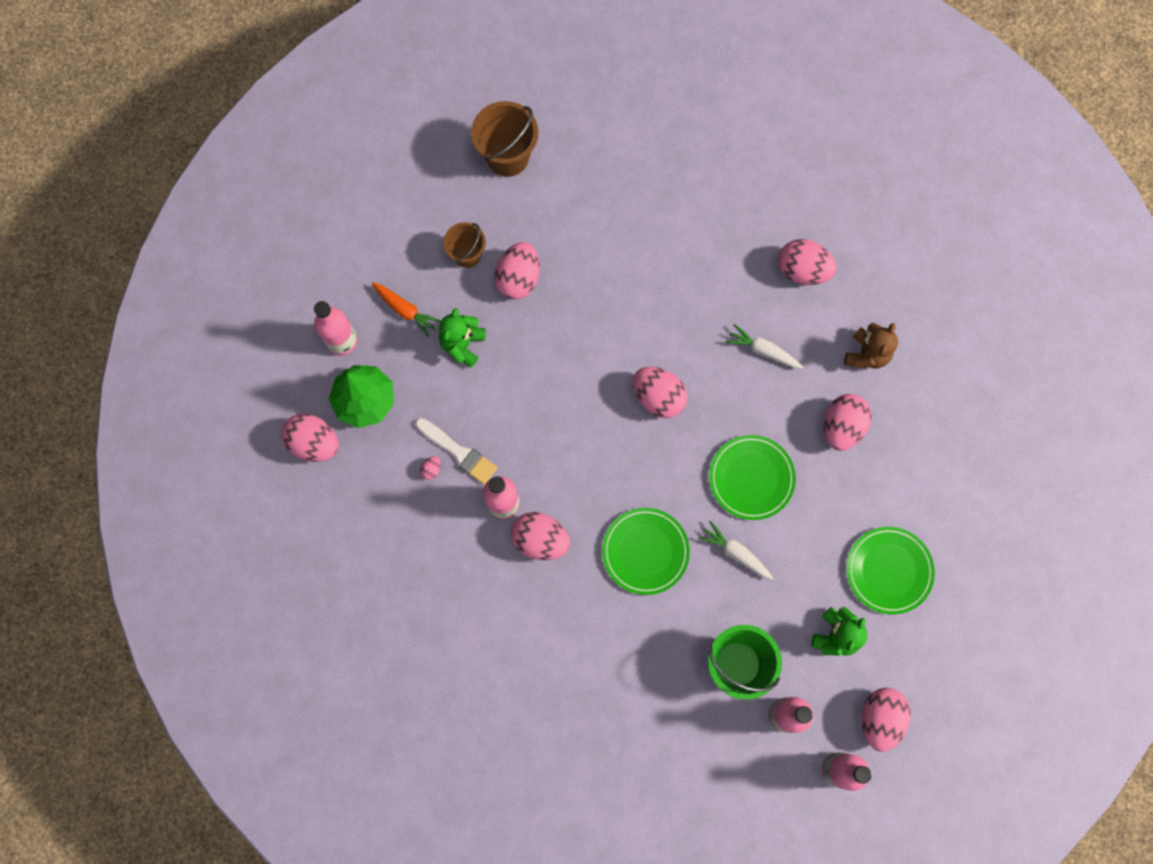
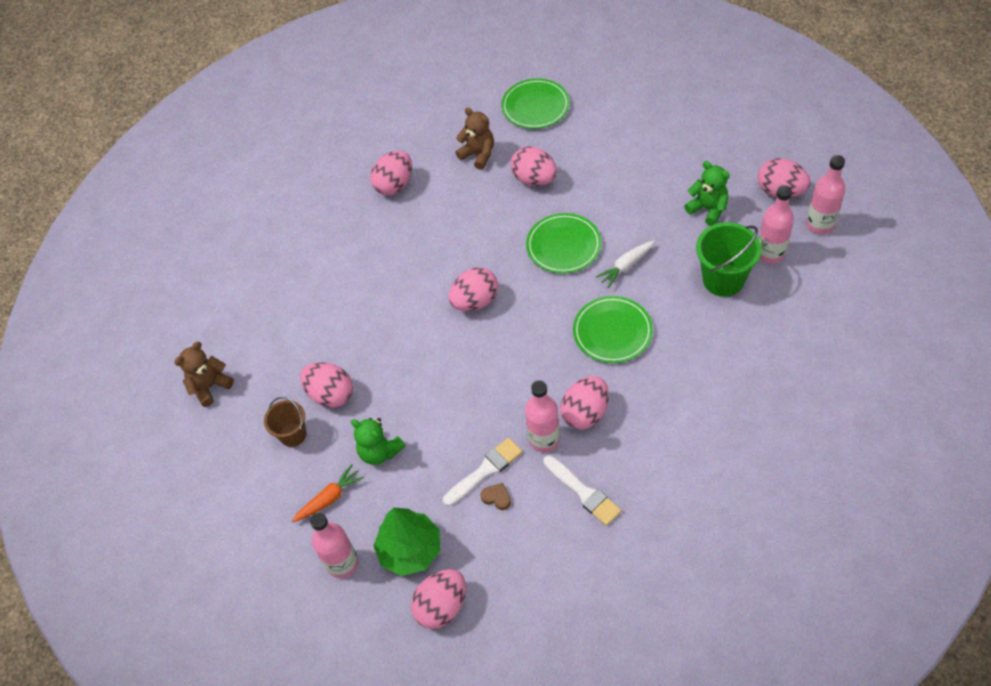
camera: 70 degrees left, 20 degrees down
pink egg [420,456,441,480] -> brown heart [480,483,511,510]
brown bucket [471,101,538,177] -> brown teddy bear [174,342,234,407]
white carrot [726,324,804,369] -> none
green plate [847,527,935,614] -> green plate moved to [501,78,570,129]
none -> white brush [543,455,621,526]

